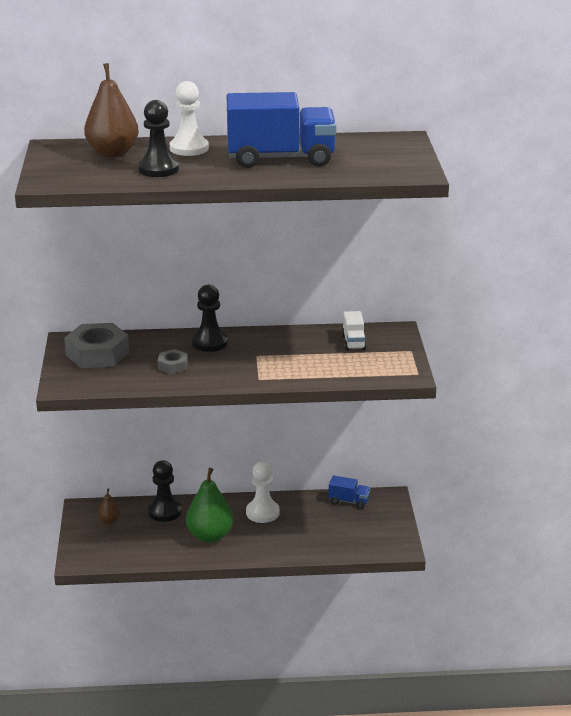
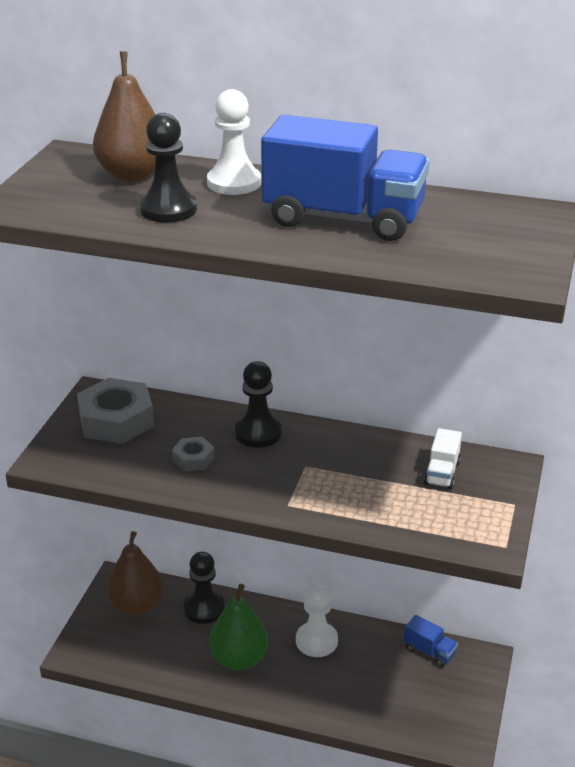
camera: 20 degrees right, 5 degrees up
brown pear [98,488,120,524] -> brown pear [107,531,164,615], size x2.06

